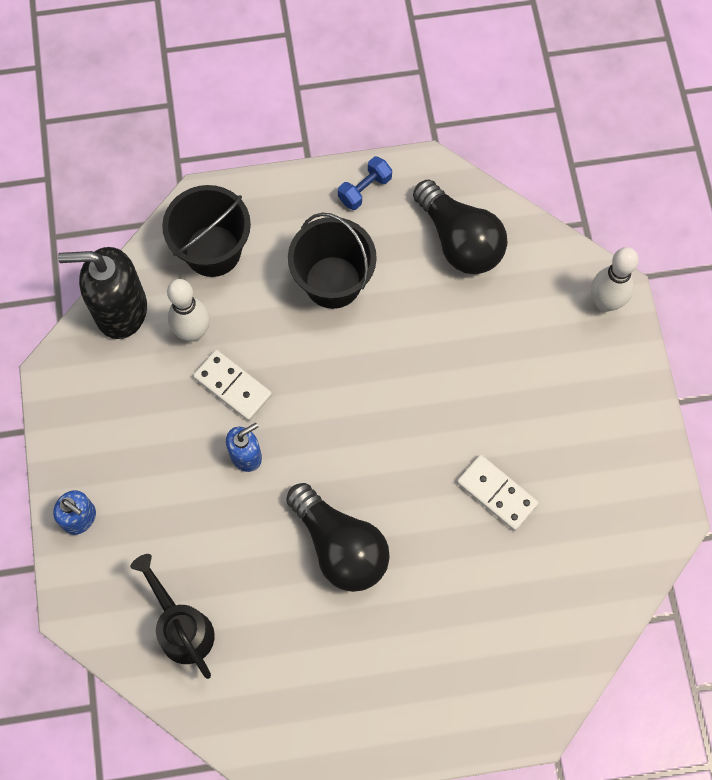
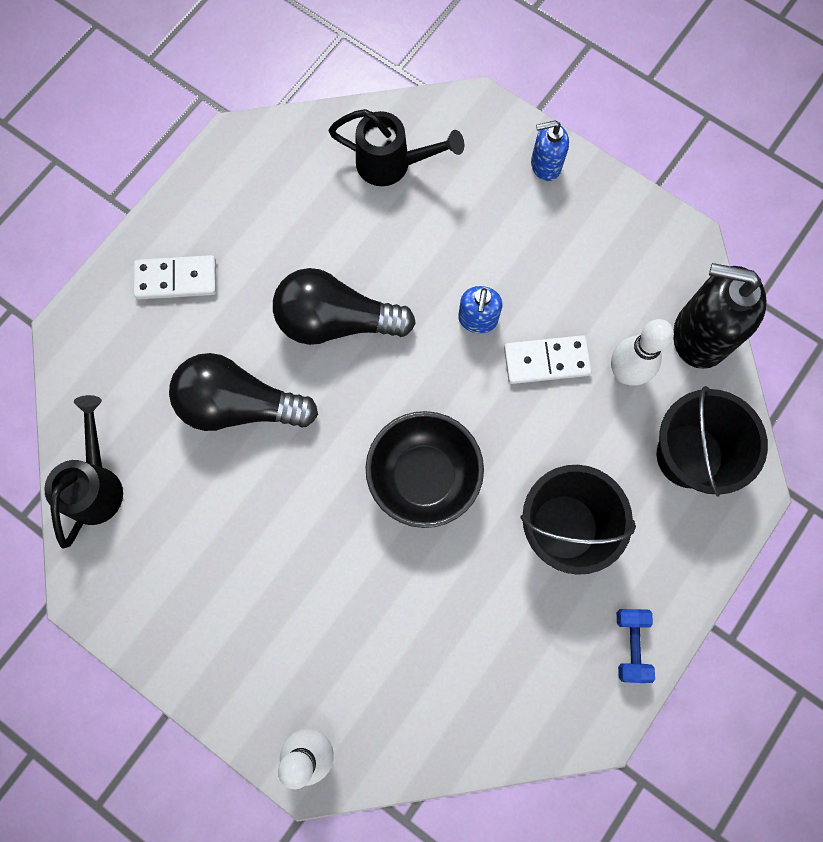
camera: 135 degrees right, 5 degrees up
black soap dispenser [58,247,147,339] -> black soap dispenser turned 120 degrees counterclockwise [674,263,767,369]
black light bulb [413,179,507,274] -> black light bulb moved to [169,353,318,431]
white domino [457,455,539,531] -> white domino moved to [134,255,216,299]
none -> black watering can [44,395,123,548]
none -> black bowl [366,411,484,528]

